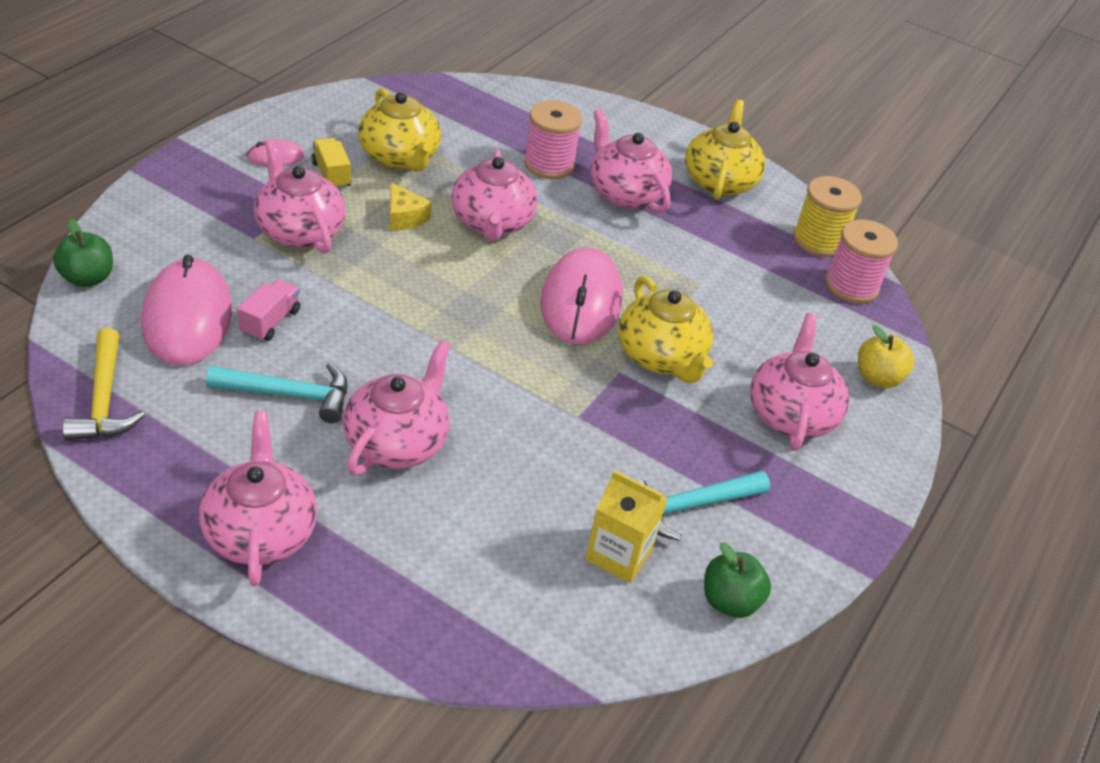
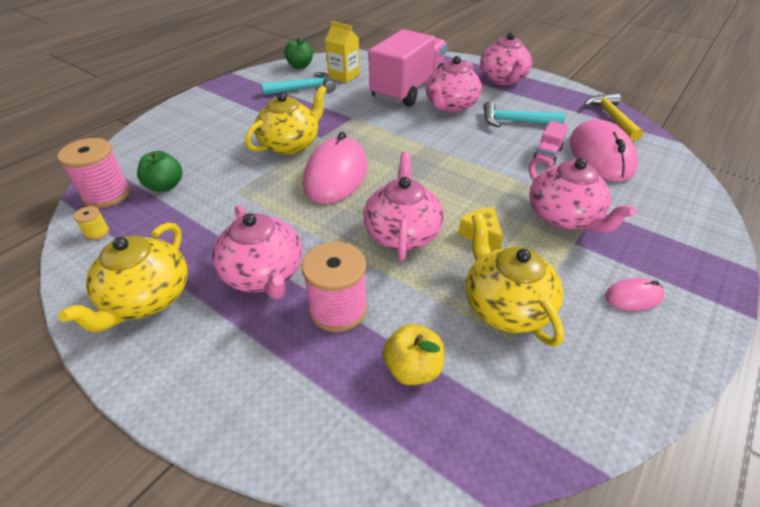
camera: 170 degrees left, 0 degrees up
green apple [53,219,113,287] -> green apple moved to [137,151,182,192]
yellow truck [312,138,351,189] -> none
yellow teapot [618,276,713,383] -> yellow teapot turned 60 degrees clockwise [245,86,327,155]
pink teapot [750,313,849,451] -> none
yellow spool [793,176,862,257] -> yellow spool [74,206,110,241], size x0.46
yellow apple [858,325,914,388] -> yellow apple moved to [383,324,444,385]
none -> pink truck [369,29,447,107]

